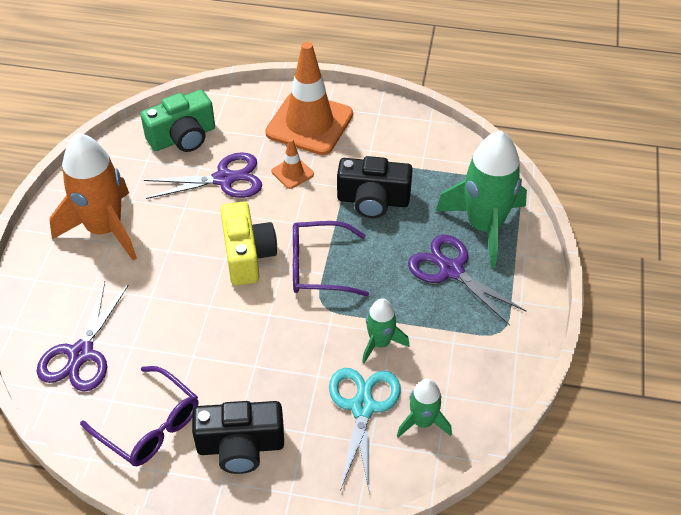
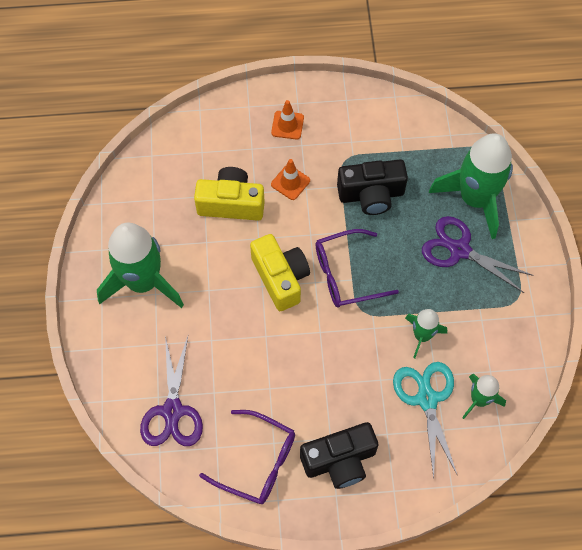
camera: 15 degrees left, 15 degrees up
orange rocket [49,133,137,261] -> green rocket [97,223,184,308]
green camera [140,90,215,152] -> none
purple scissors [144,152,262,199] -> yellow camera [194,167,265,221]
orange traffic cone [265,42,353,155] -> orange traffic cone [271,100,304,139], size x0.45

